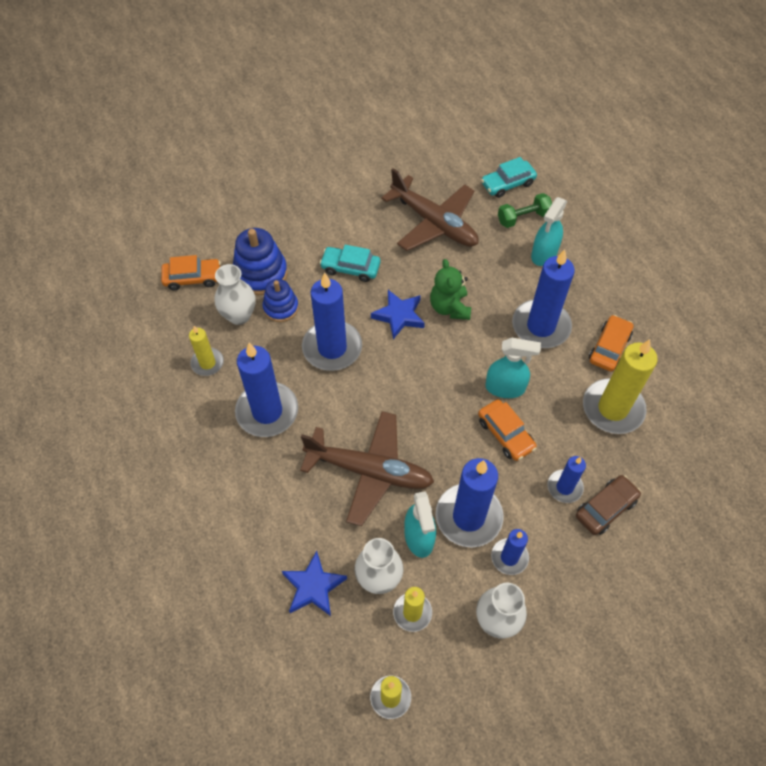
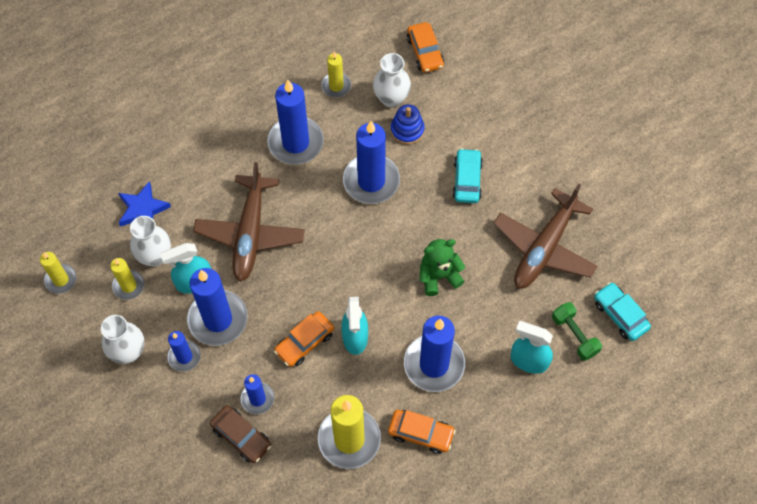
camera: 80 degrees right, 5 degrees up
blue stacking toy [233,228,288,295] -> none
blue star [371,290,425,339] -> none

